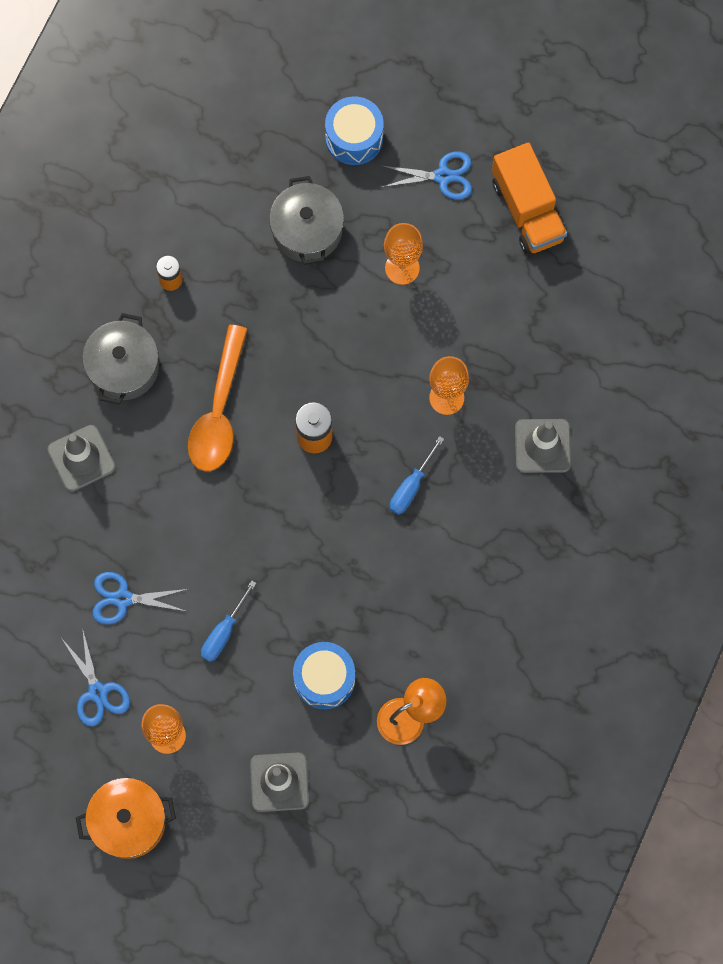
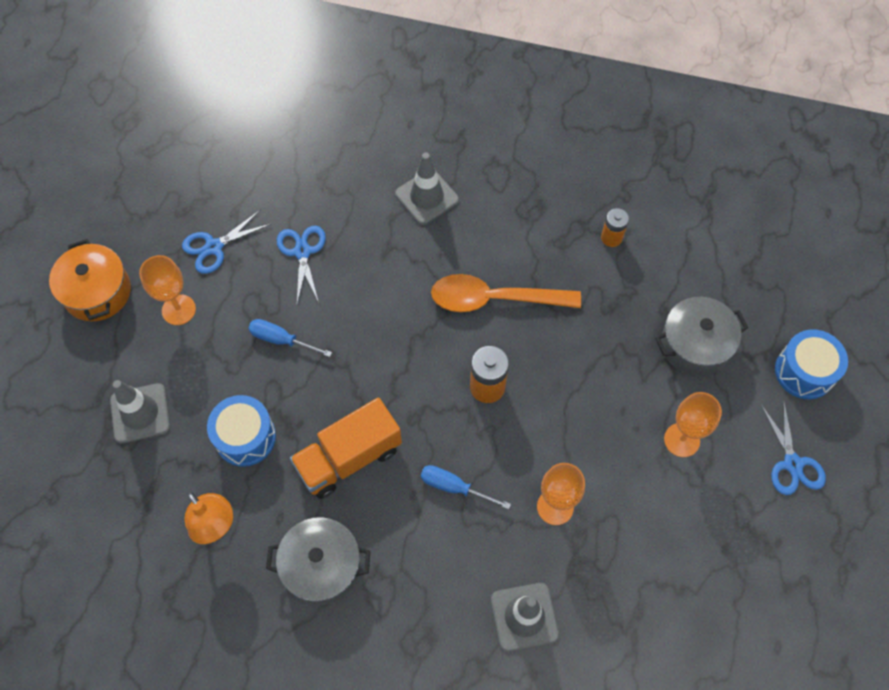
camera: 80 degrees right, 10 degrees down
grey pot [82,313,159,405] -> grey pot moved to [266,517,370,605]
orange truck [492,142,567,254] -> orange truck moved to [290,397,402,499]

